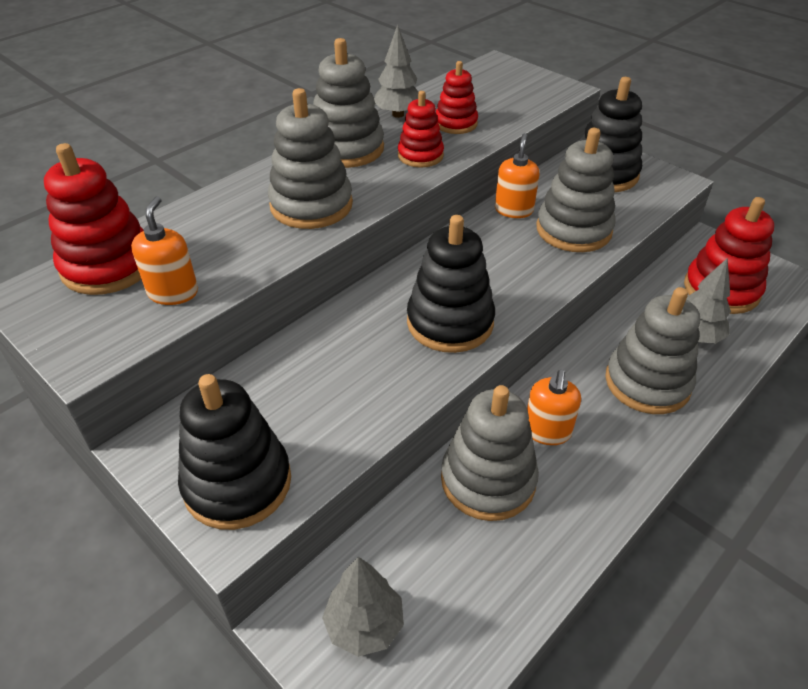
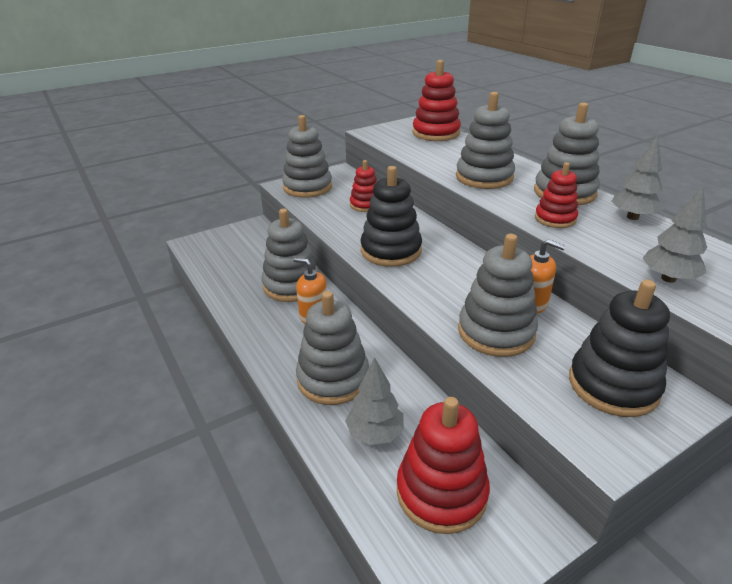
camera: 105 degrees right, 10 degrees down
orange soap dispenser [131,196,198,305] -> none
black stacking toy [178,374,291,530] -> grey stacking toy [282,115,332,198]
grey tree [322,557,404,657] -> grey tree moved to [642,186,707,283]
red stacking toy [435,61,478,134] -> red stacking toy moved to [350,160,377,212]

